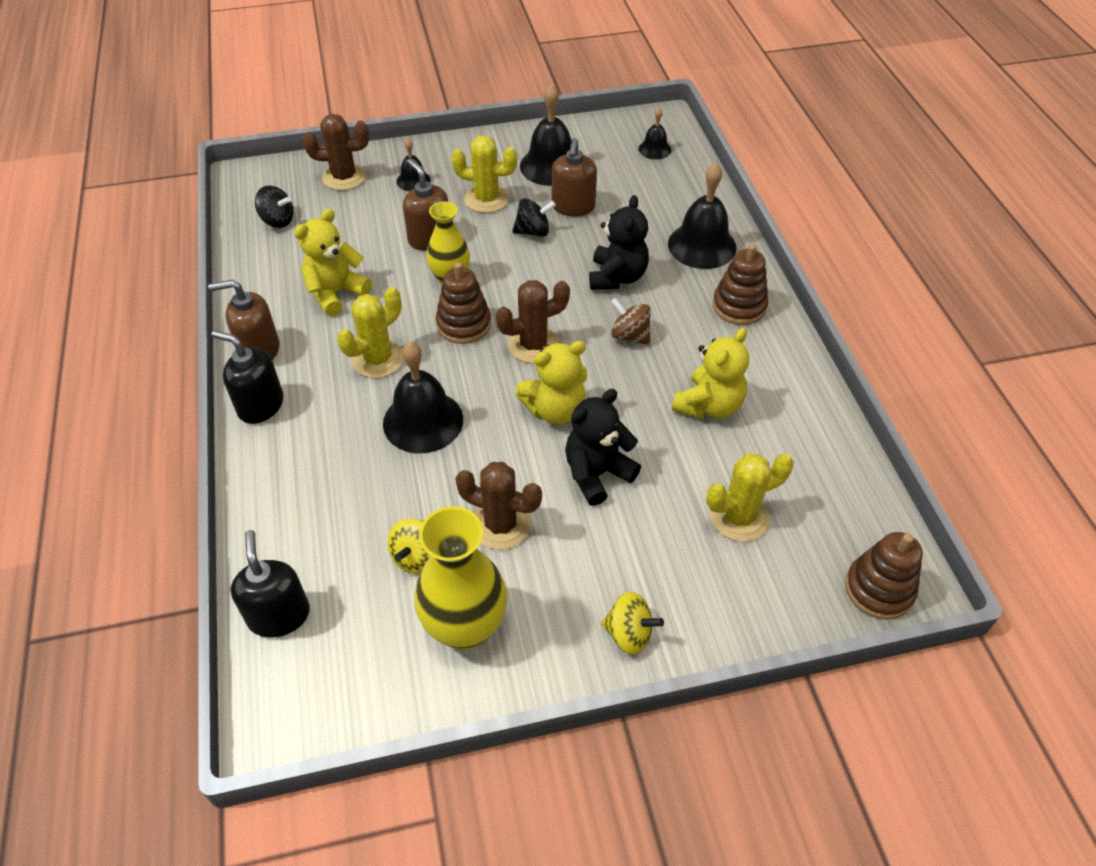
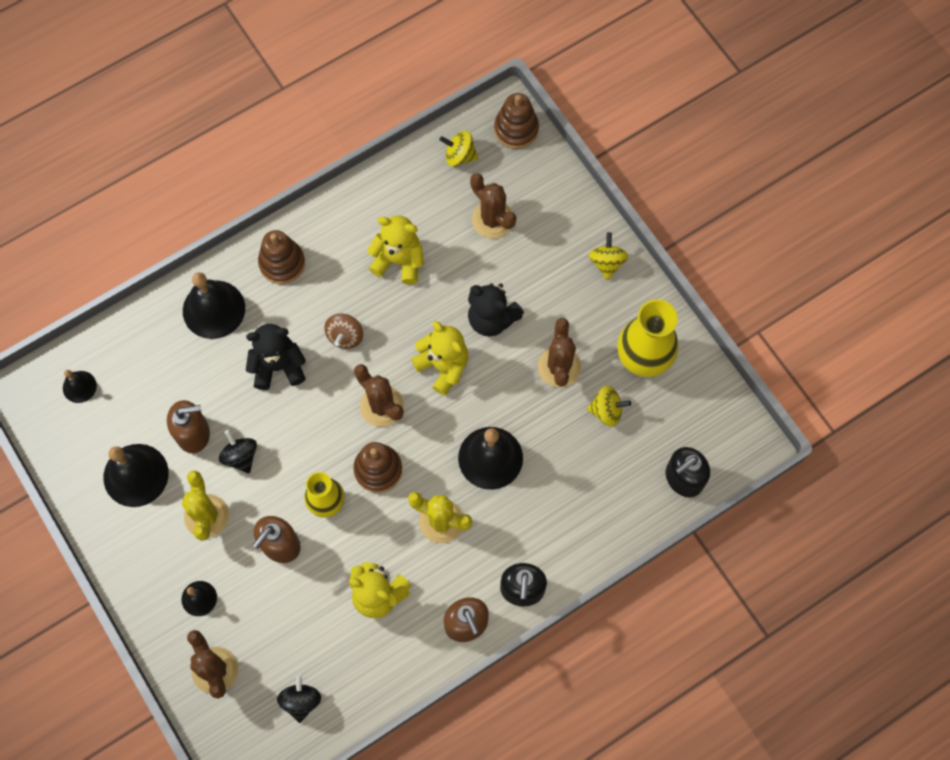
camera: 110 degrees left, 20 degrees up
yellow cactus [706,454,794,542] -> brown cactus [470,173,517,238]
none -> yellow spinning top [439,131,478,166]

